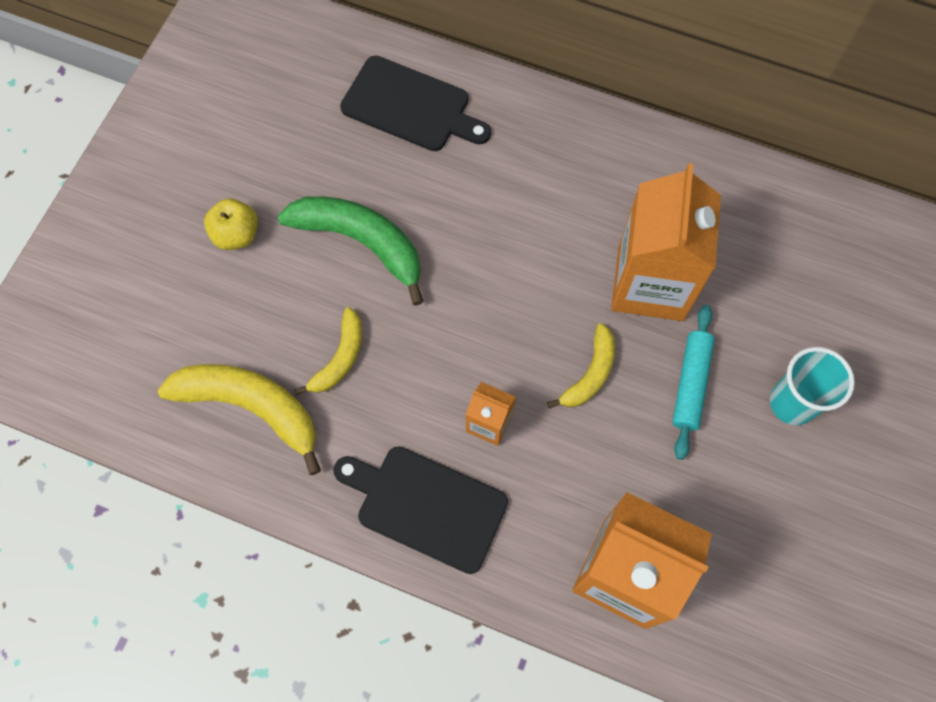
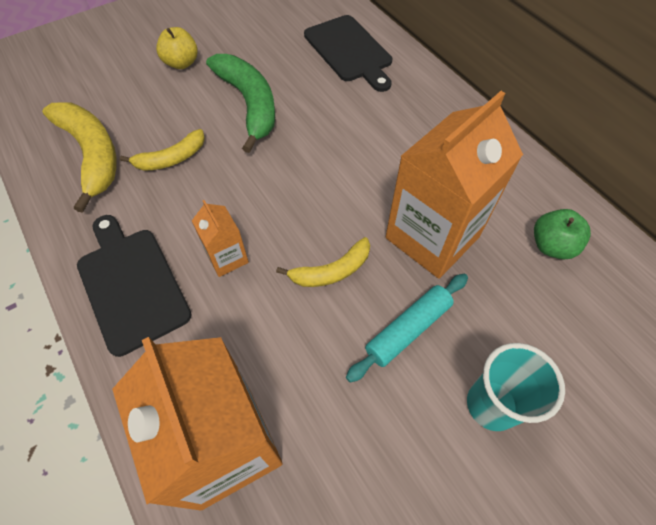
camera: 35 degrees right, 10 degrees down
none -> green apple [534,209,591,259]

